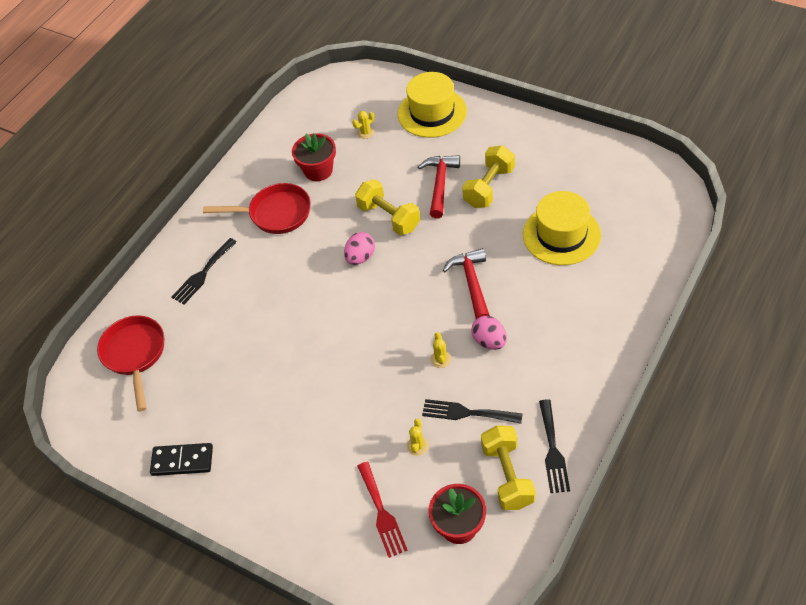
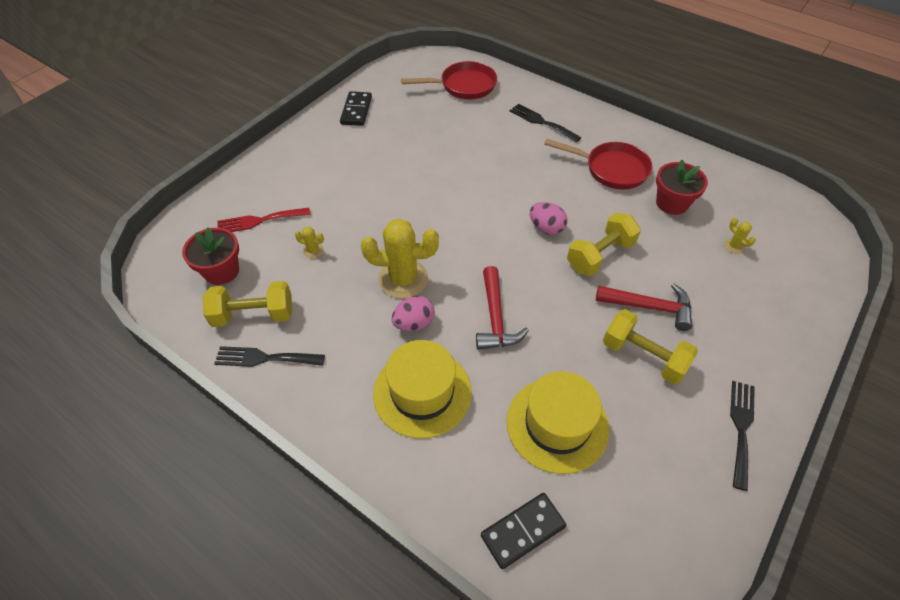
camera: 90 degrees right, 0 degrees up
red pan [203,183,311,234] -> red pan turned 75 degrees counterclockwise [544,139,653,189]
yellow hat [398,72,467,138] -> yellow hat moved to [373,340,472,439]
black fork [422,399,522,424] -> black fork moved to [730,381,755,491]
yellow cactus [431,332,451,368] -> yellow cactus [361,219,439,299], size x2.32
red hammer [443,248,490,319] -> red hammer turned 90 degrees clockwise [476,266,529,350]
none -> black domino [481,493,566,569]

